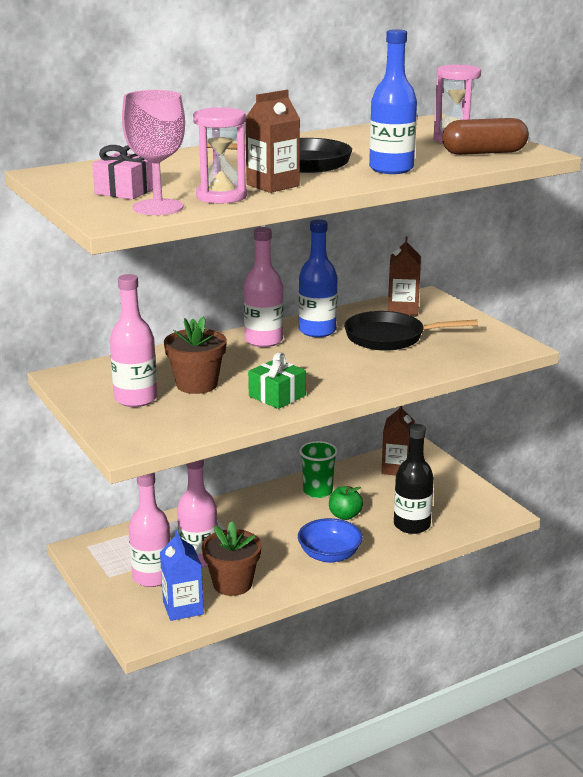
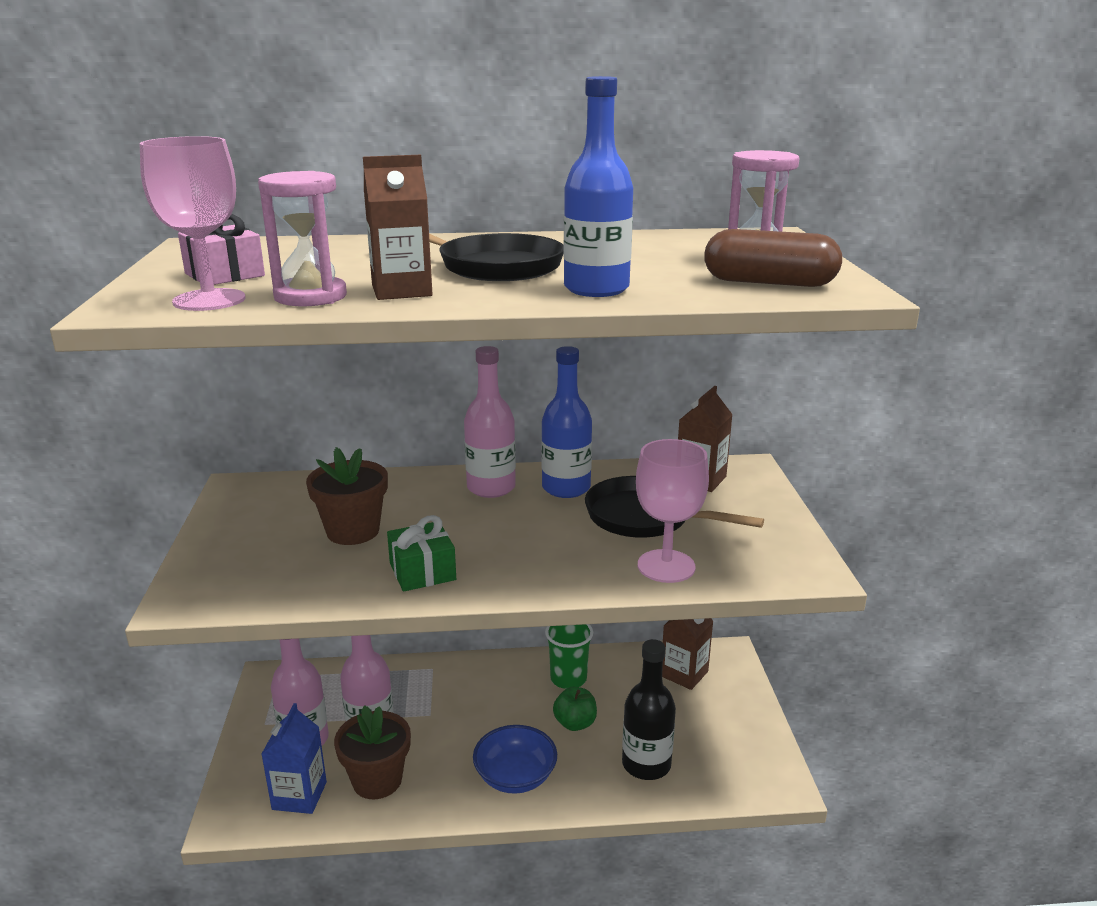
camera: 25 degrees right, 0 degrees up
pink bottle [110,274,158,407] -> none
none -> pink goblet [636,439,709,583]

